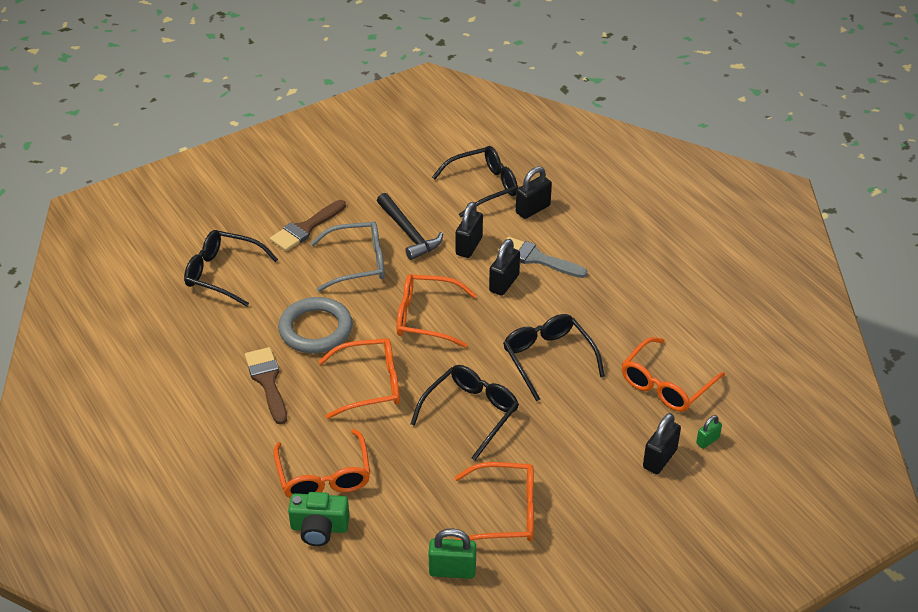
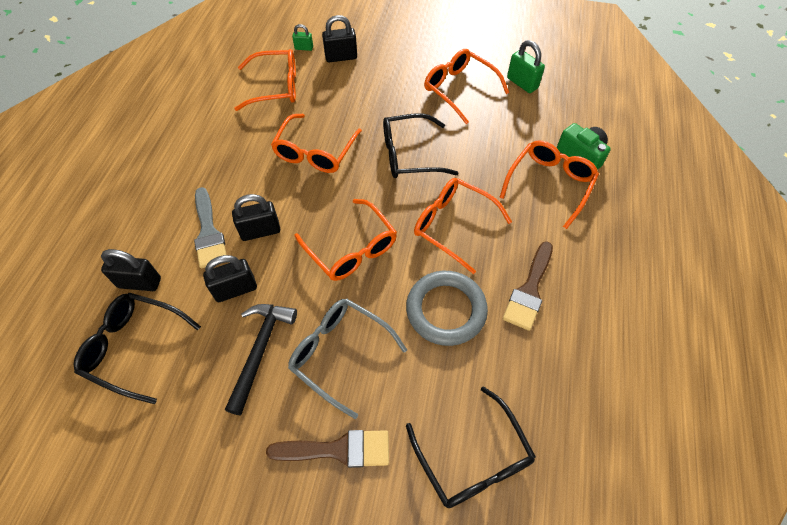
camera: 135 degrees left, 15 degrees up
black glasses [503,314,605,401] -> orange glasses [271,114,362,173]

